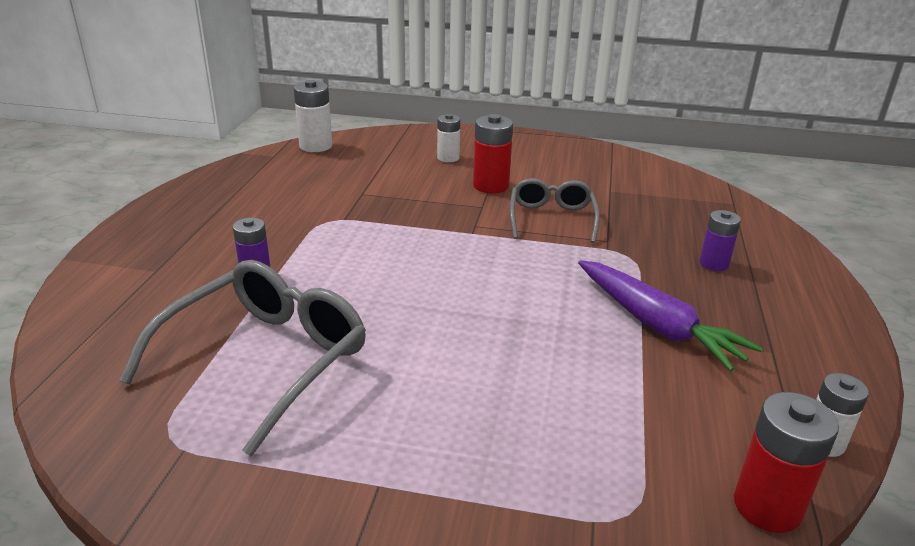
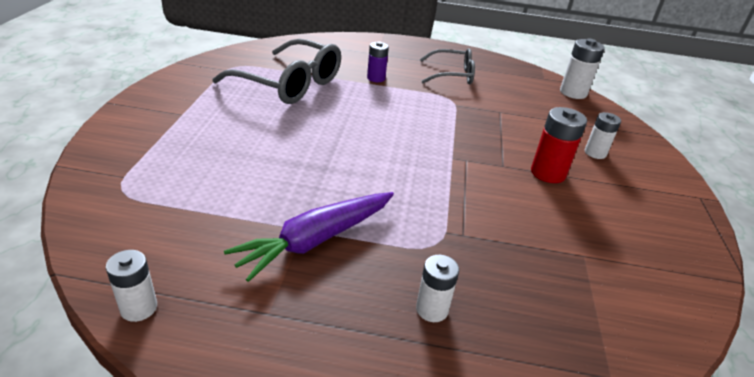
camera: 85 degrees right, 5 degrees up
grey glasses [510,178,600,243] -> grey glasses moved to [420,48,475,84]
purple battery [700,210,741,271] -> white battery [416,255,459,322]
red battery [734,392,839,533] -> none

